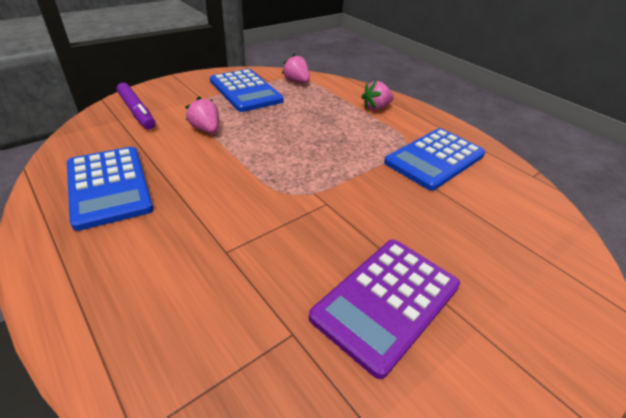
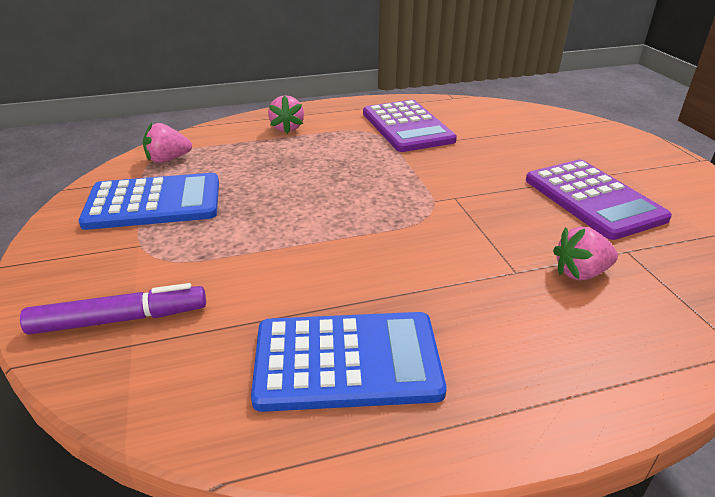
camera: 65 degrees left, 5 degrees down
pink strawberry [185,96,219,133] -> pink strawberry moved to [553,226,618,280]
blue calculator [384,128,485,191] -> purple calculator [363,100,457,152]

